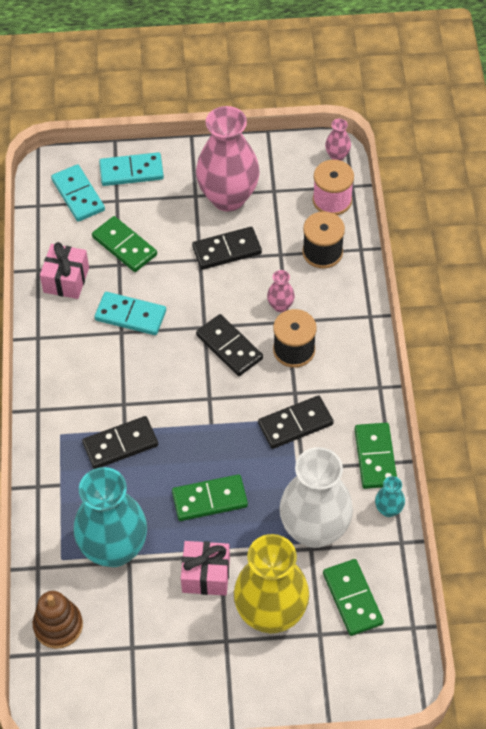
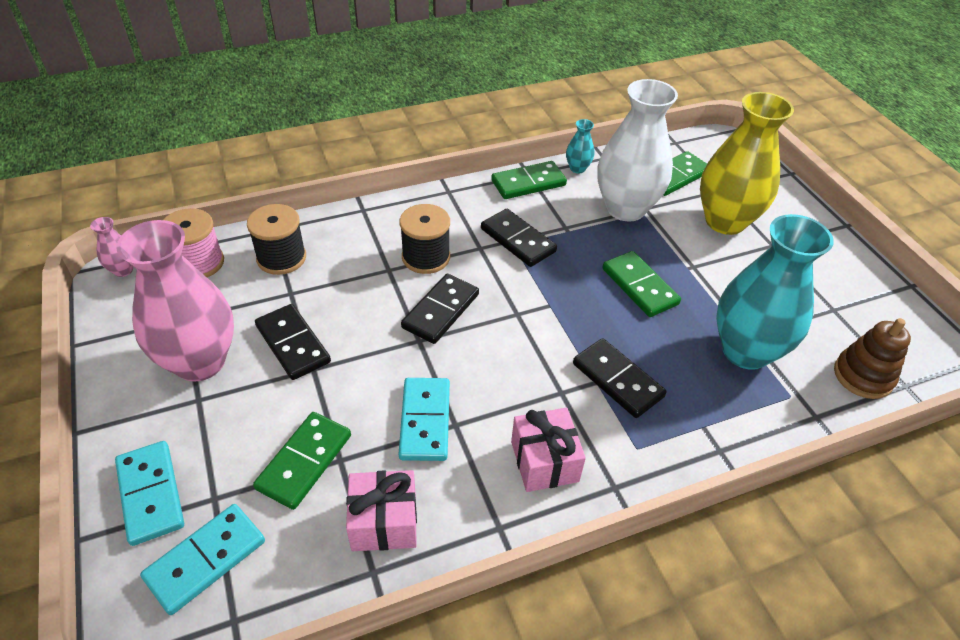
camera: 110 degrees left, 10 degrees down
pink gift [181,541,230,596] -> pink gift moved to [511,408,586,492]
pink vase [267,270,295,312] -> none

